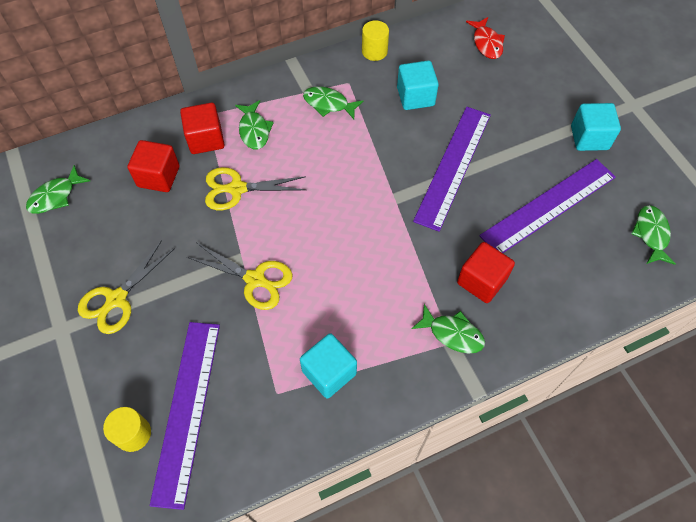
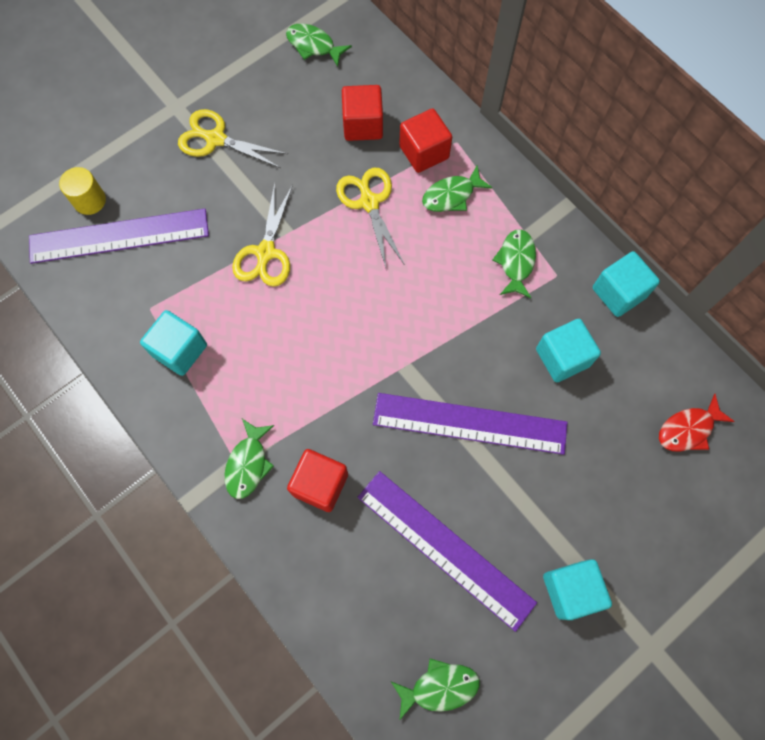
camera: 75 degrees right, 10 degrees up
yellow cylinder [362,20,389,61] -> turquoise cube [593,251,660,317]

